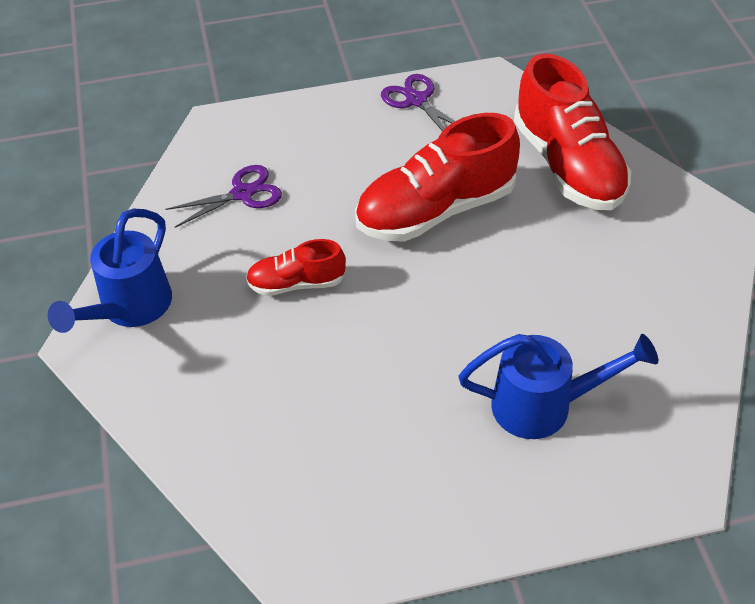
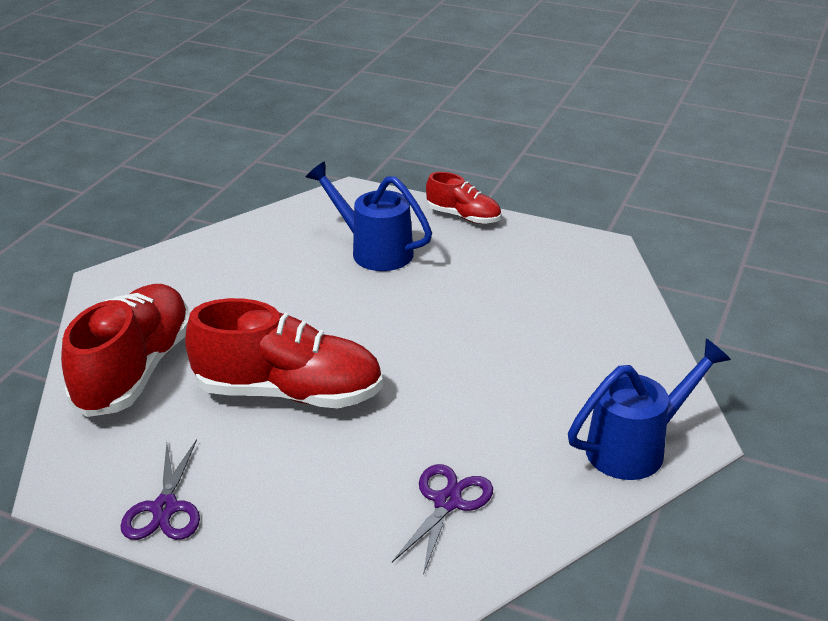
camera: 145 degrees left, 15 degrees down
purple scissors [165,165,282,228] -> purple scissors turned 105 degrees clockwise [392,464,493,575]
red shoe [246,239,346,296] -> red shoe moved to [426,172,501,224]

